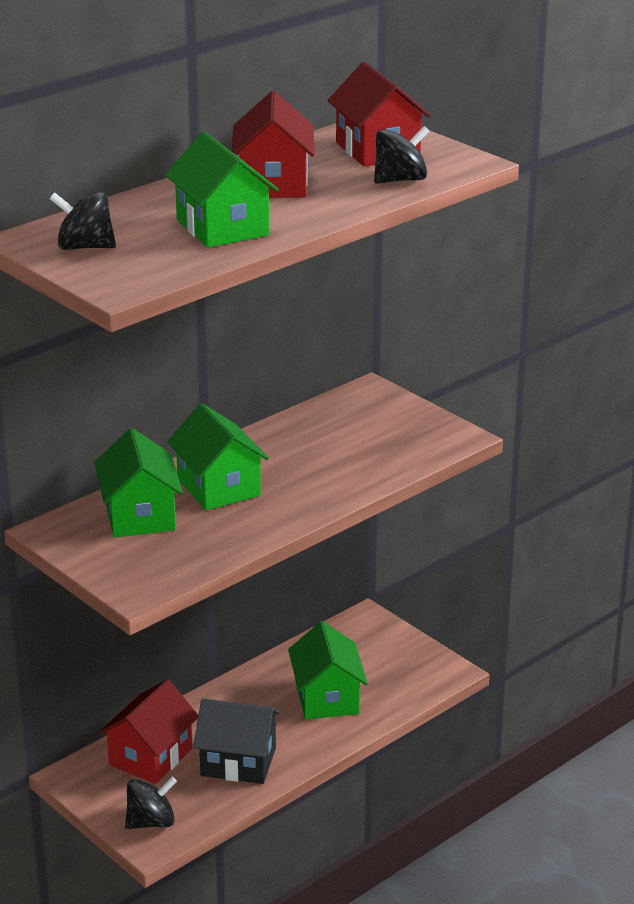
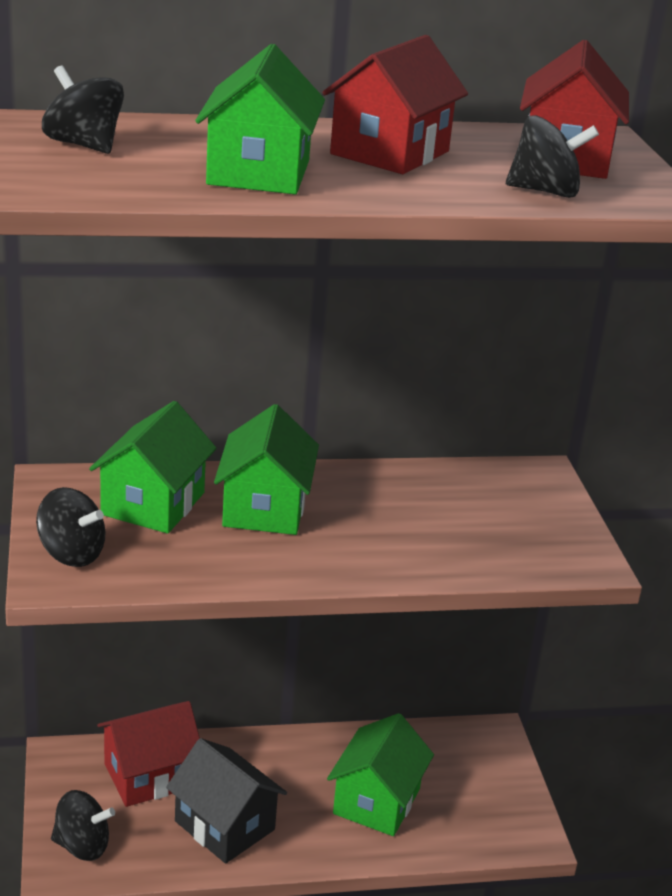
camera: 30 degrees right, 0 degrees up
none -> black spinning top [36,487,105,567]

